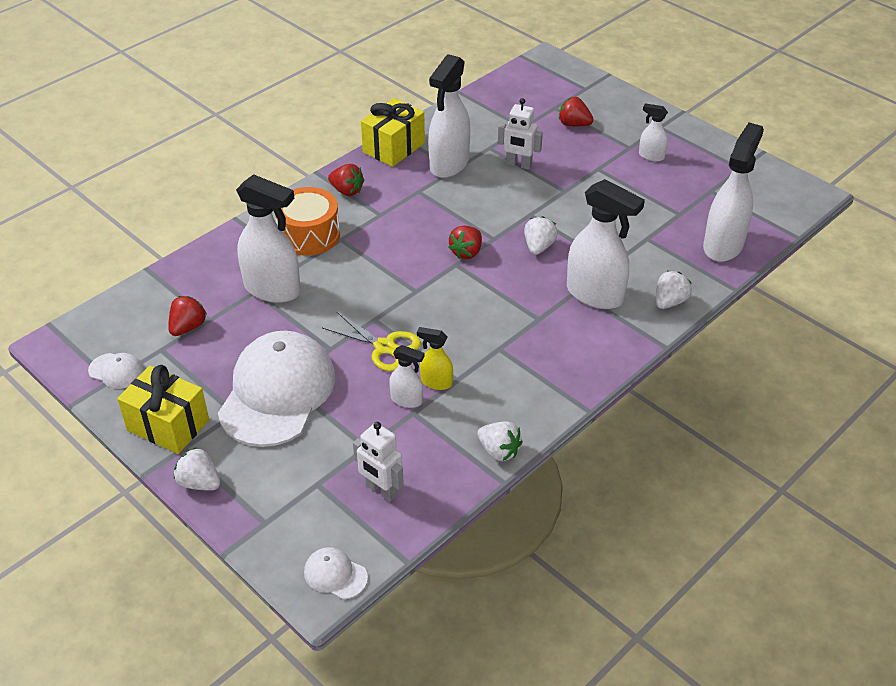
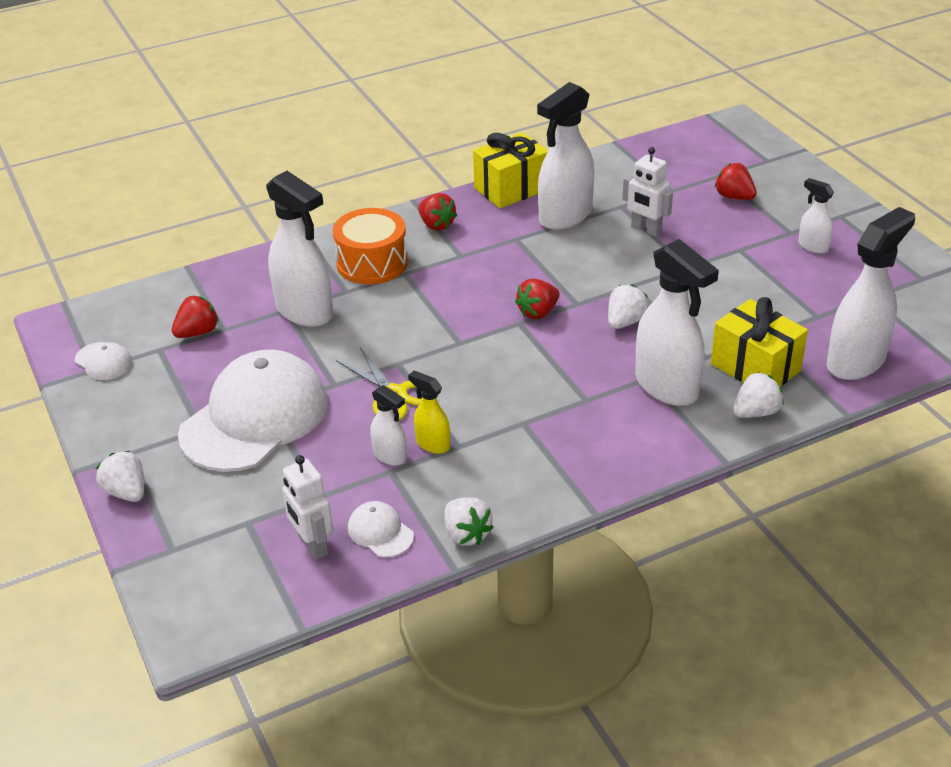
camera: 20 degrees right, 5 degrees down
yellow gift [117,365,209,454] -> yellow gift moved to [711,297,808,386]
white cap [304,547,368,599] -> white cap moved to [348,501,414,557]

